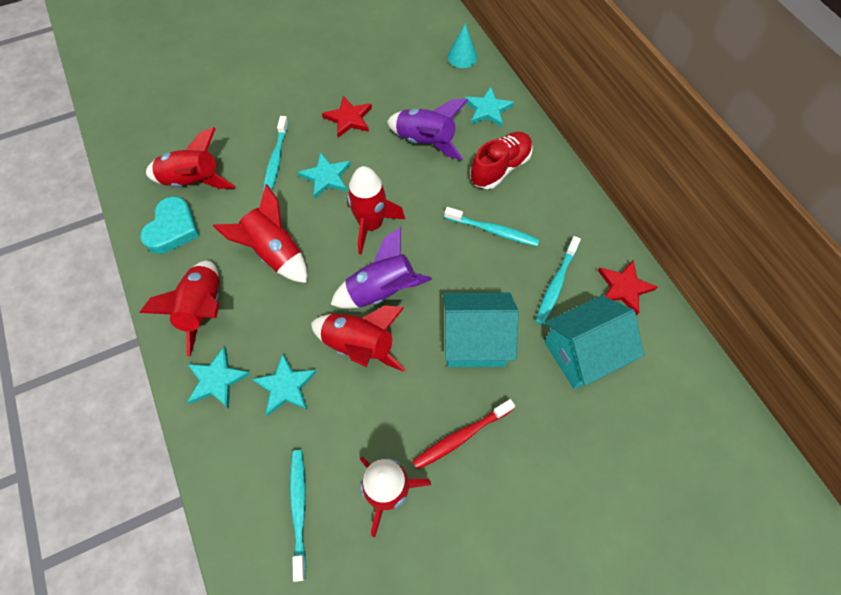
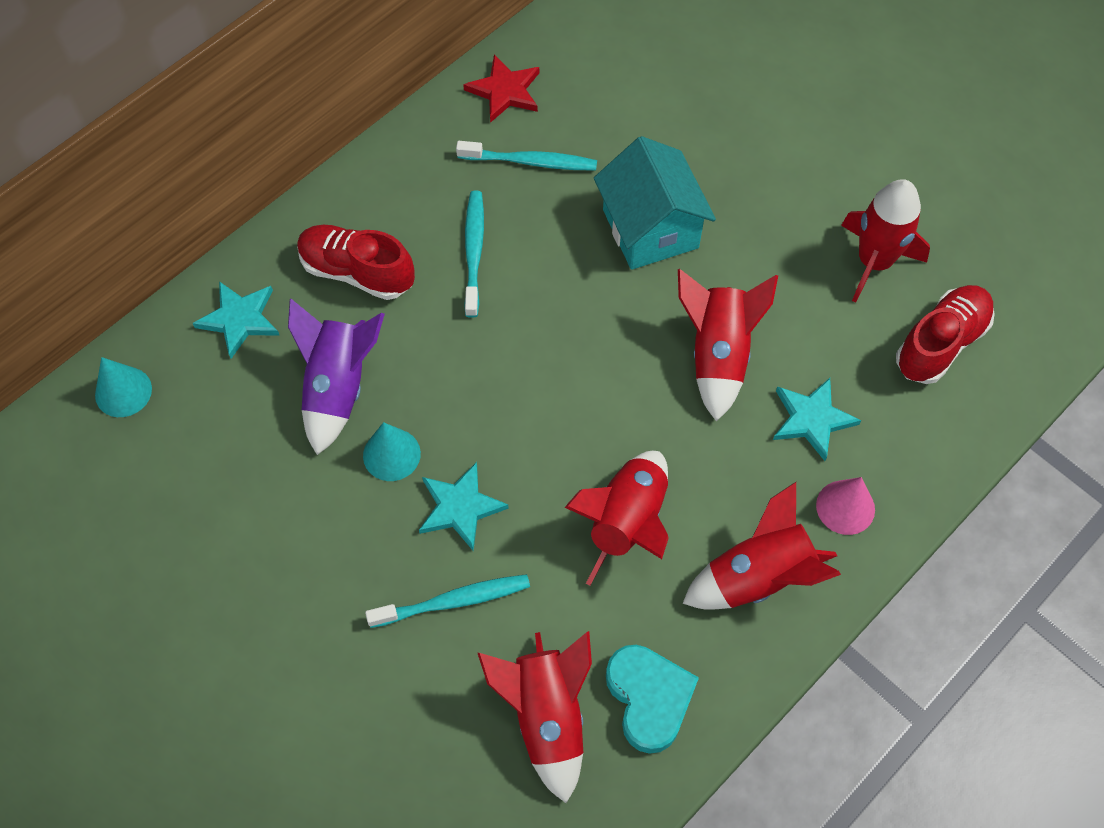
camera: 110 degrees left, 0 degrees up
turquoise heart [140,196,200,254] -> turquoise heart turned 75 degrees clockwise [606,645,699,754]
turquoise star [187,347,250,409] -> pink cone [816,477,875,535]
turquoise toothbrush [290,450,306,582] -> red shoe [896,285,995,384]
red star [322,96,372,138] -> none
purple rocket [330,227,432,309] -> none
red rocket [347,166,405,255] -> none
red toothbrush [412,399,515,470] -> none
turquoise house [544,295,644,389] -> none
none -> turquoise cone [363,422,421,481]

